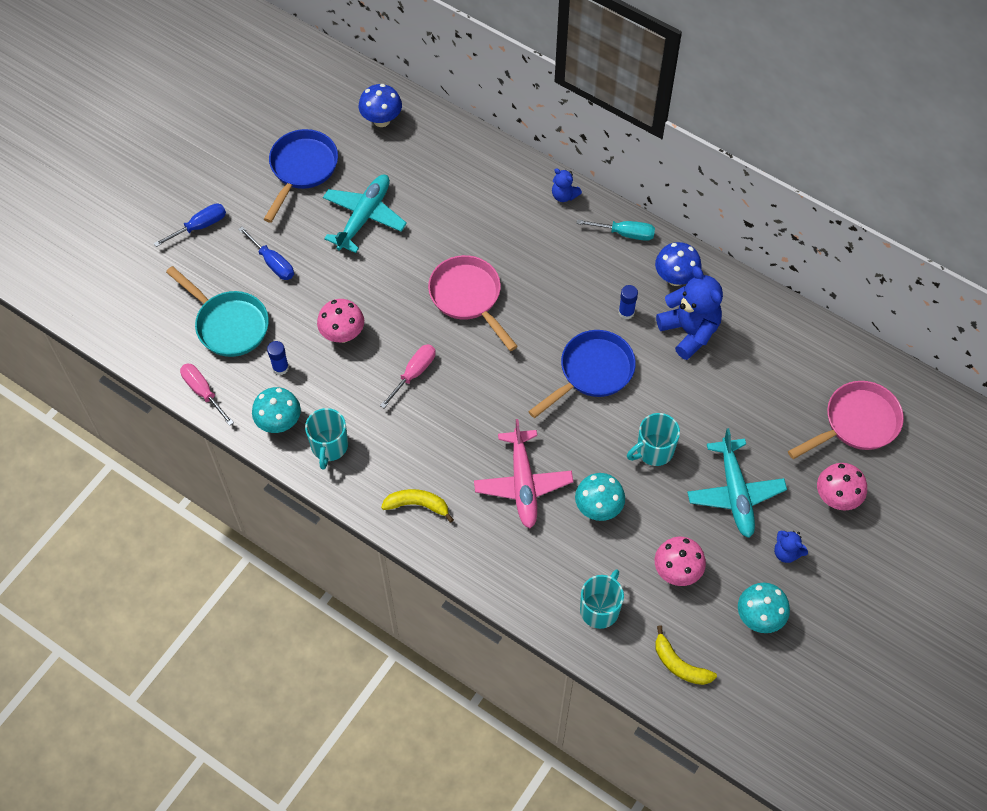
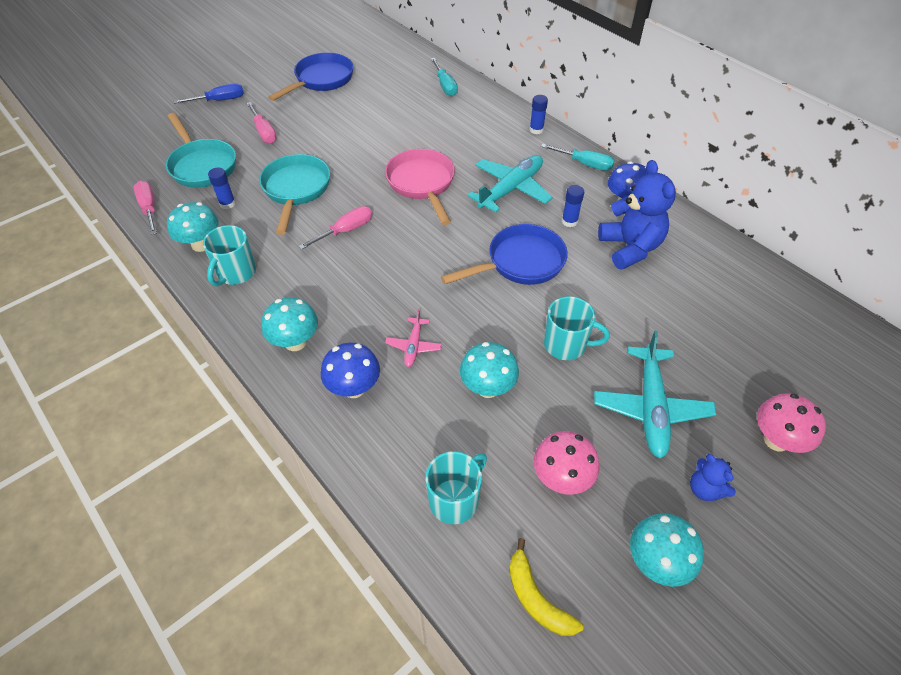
camera: 15 degrees right, 10 degrees down
blue screwdriver [238,227,294,280] -> pink screwdriver [246,102,277,144]
pink mushroom [317,299,364,343] -> turquoise pan [259,154,330,235]
turquoise plane [323,175,407,253] -> turquoise plane moved to [467,155,553,212]
blue mushroom [358,84,402,127] -> blue mushroom moved to [321,343,380,398]
yellow banana [381,489,454,523] -> turquoise mushroom [261,297,318,351]
pink plane [474,419,573,528] -> pink plane [385,310,442,367], size x0.51
blue teddy bear [552,168,582,202] -> blue glue stick [529,95,548,134]
turquoise mug [627,413,680,466] -> turquoise mug turned 150 degrees counterclockwise [544,296,610,360]
pink pan [788,381,904,459] -> none
none -> turquoise screwdriver [431,58,458,96]

